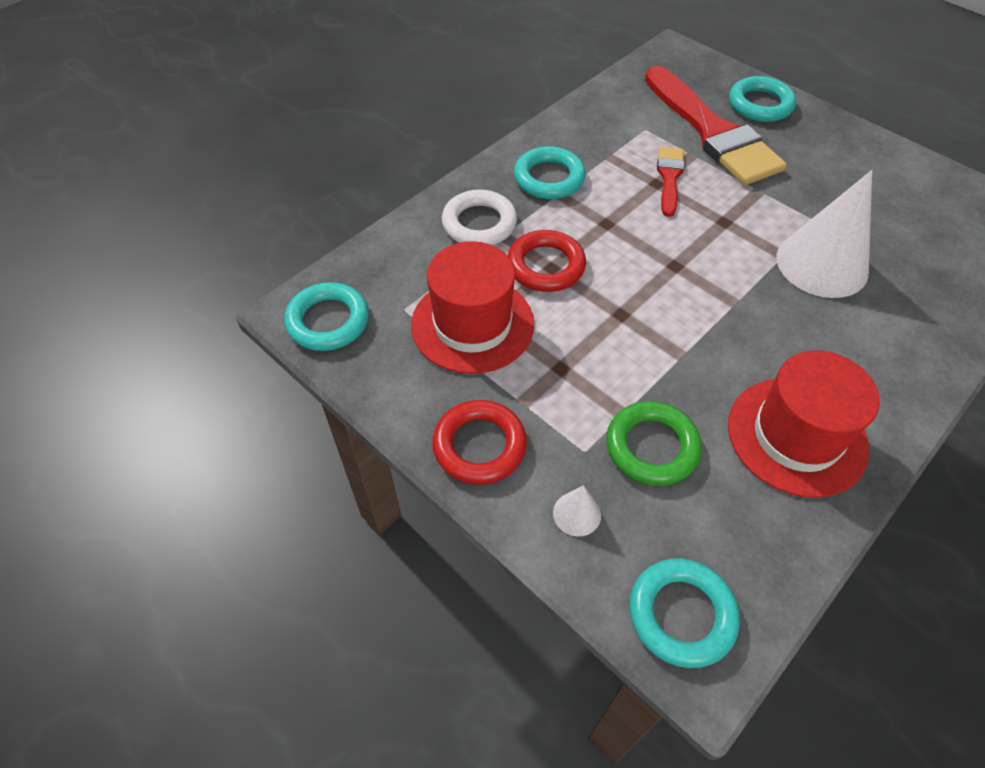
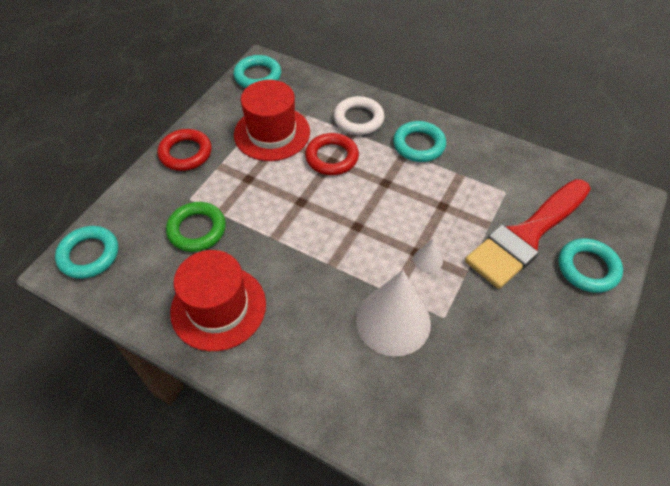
camera: 75 degrees right, 0 degrees up
white cone [553,485,601,537] -> white cone moved to [413,238,443,273]
red brush [657,147,684,217] -> none

